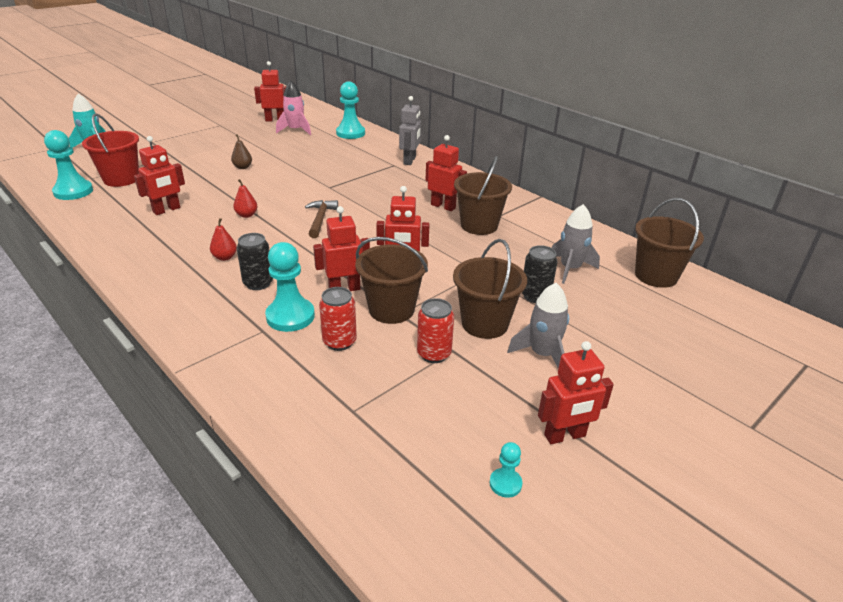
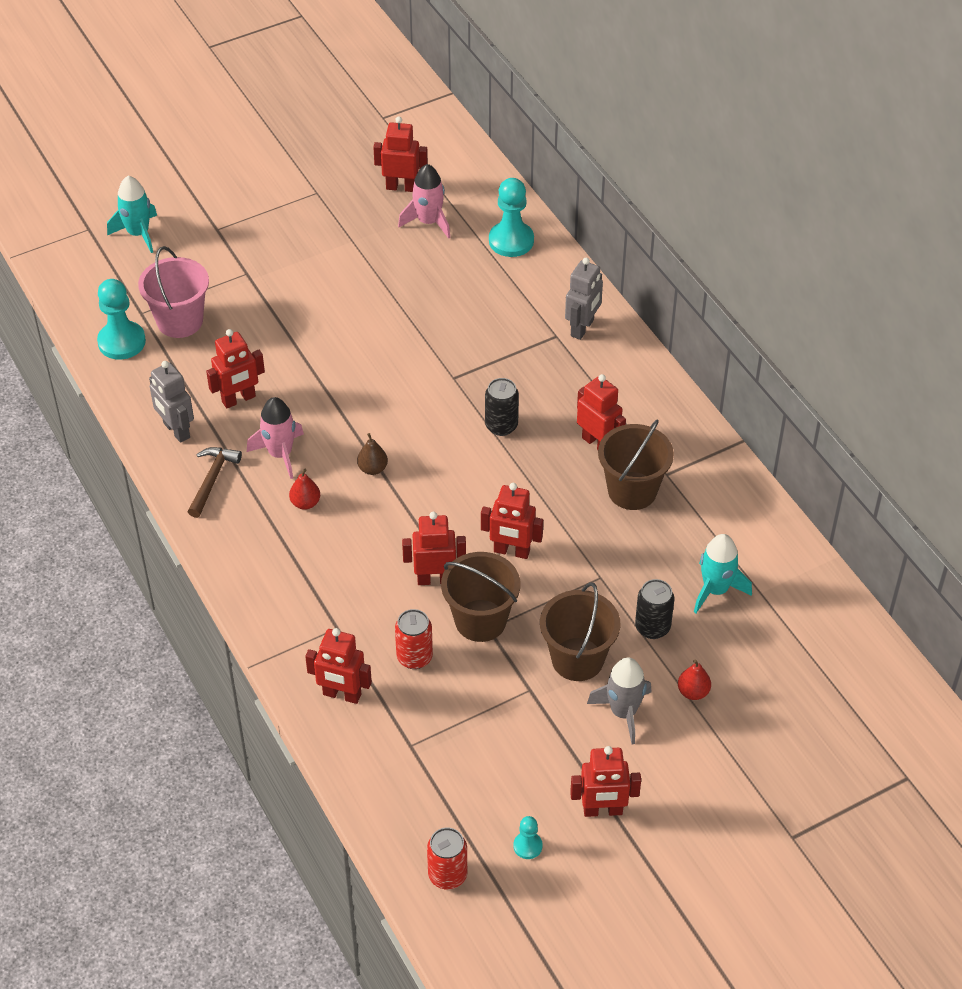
camera: 15 degrees right, 15 degrees up
red bucket [82,113,139,187] -> pink bucket [138,246,209,338]
brown pear [231,134,252,169] -> brown pear moved to [357,433,388,475]
red pear [233,179,258,218] -> red pear moved to [678,659,711,700]
black can [237,233,273,290] -> black can moved to [485,378,519,436]
turquoise pawn [265,242,315,332] -> none
brown hammer [305,200,338,238] -> brown hammer moved to [188,447,242,518]
red can [417,298,454,363] -> red can moved to [427,827,467,889]
grey rocket [552,204,600,284] -> turquoise rocket [694,534,752,613]
brown bucket [635,198,704,288] -> none
none -> grey robot [149,361,194,443]
none -> pink rocket [247,397,304,479]
none -> red robot [305,628,372,704]

